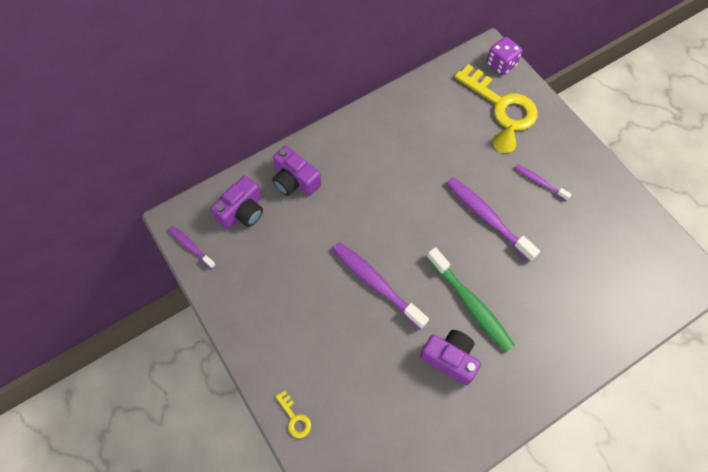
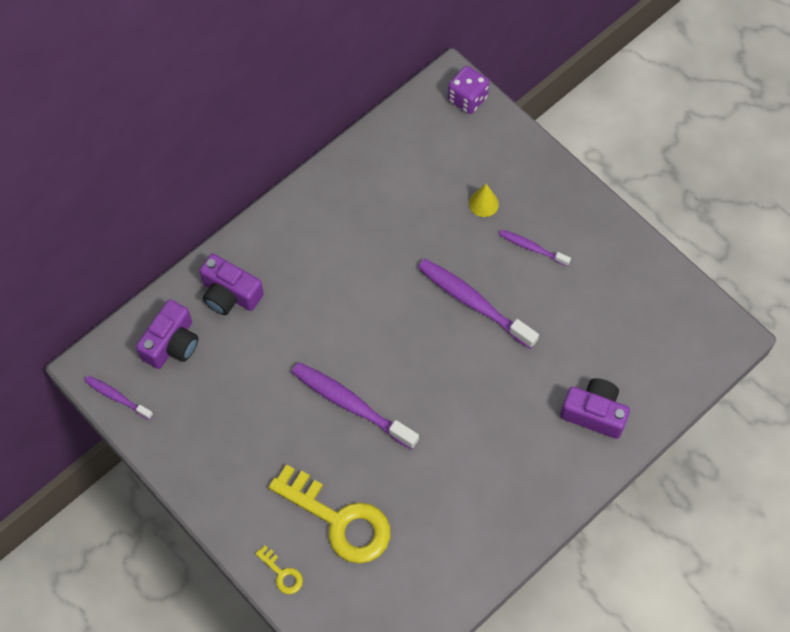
camera: 10 degrees left, 0 degrees up
purple camera [420,330,481,385] -> purple camera moved to [560,378,630,439]
green toothbrush [427,247,515,352] -> none
yellow key [454,64,538,131] -> yellow key moved to [269,464,390,564]

